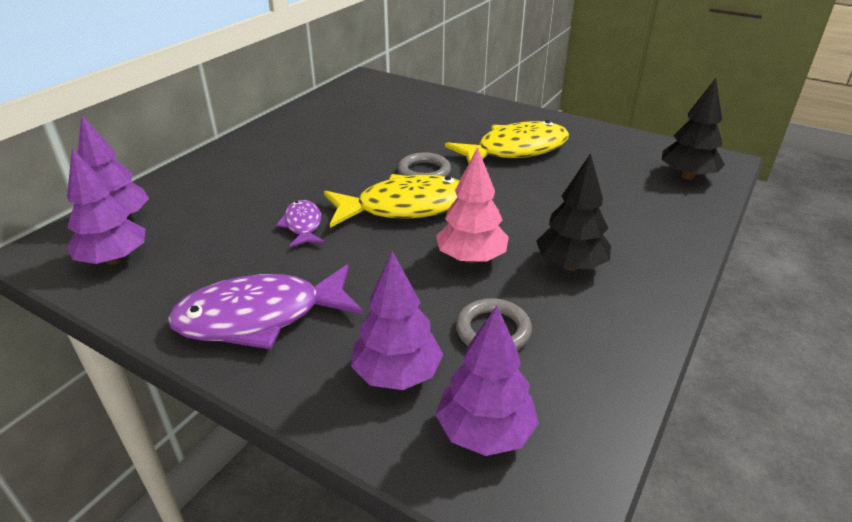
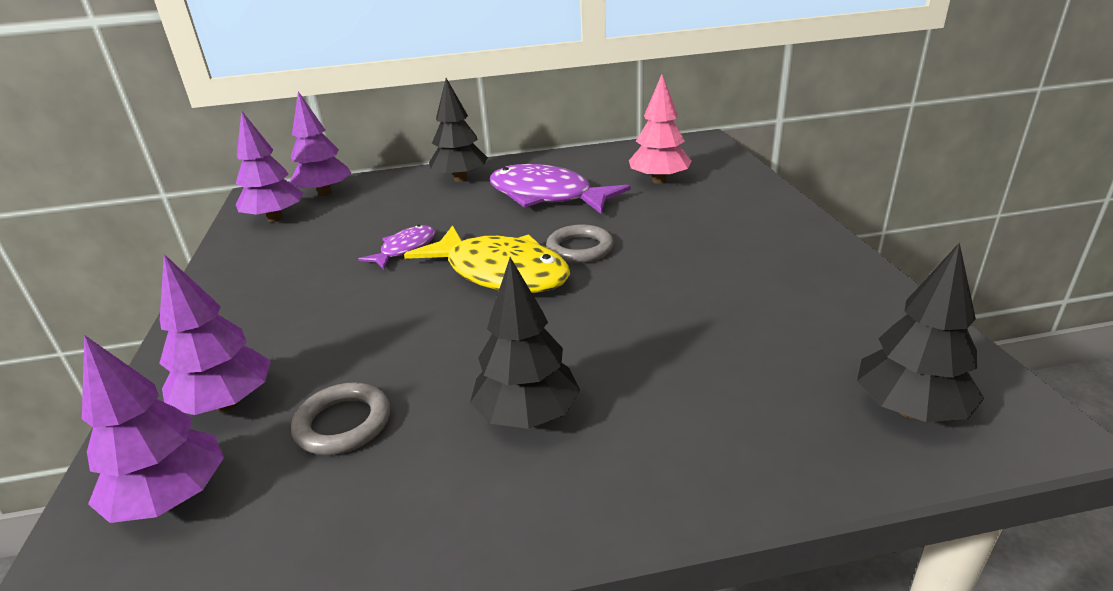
camera: 50 degrees right, 5 degrees down
purple fish [168,265,363,349] -> purple fish moved to [490,164,630,214]
pink tree [436,147,509,263] -> pink tree moved to [629,74,691,184]
yellow fish [445,120,569,164] -> none
none -> black tree [429,78,488,182]

